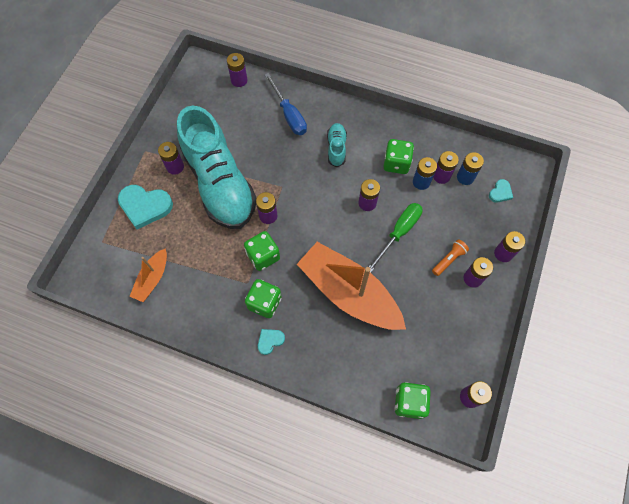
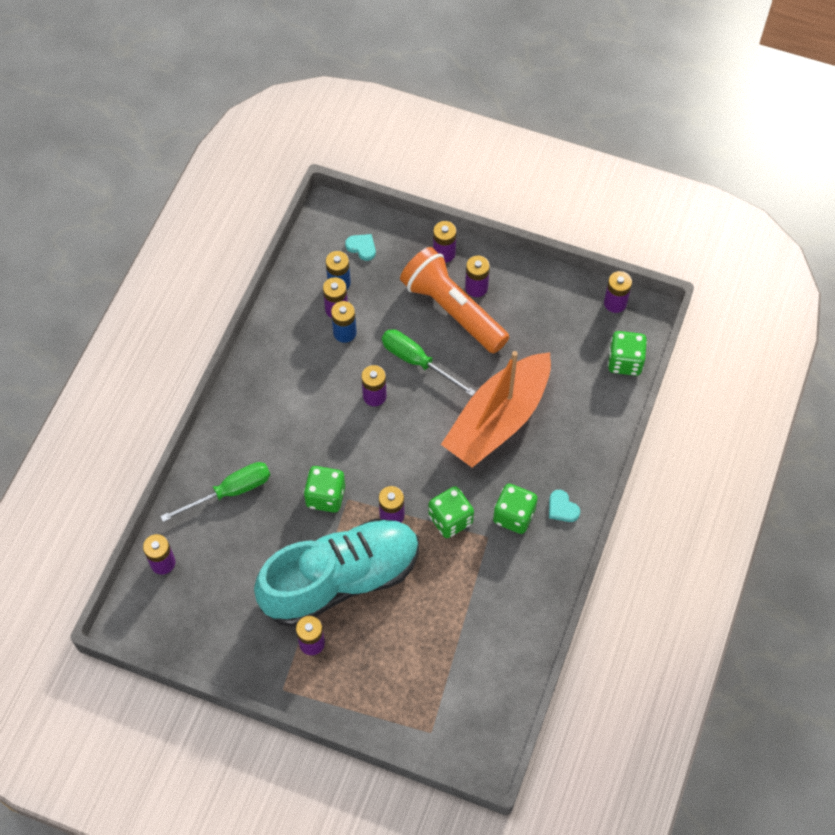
camera: 90 degrees left, 5 degrees down
turquoise heart [118,185,173,229] -> none
orange boat [129,248,167,302] -> none
blue screwdriver [265,73,307,135] -> green screwdriver [160,462,270,522]
turquoise shoe [327,123,347,167] -> none
green dice [383,139,414,174] -> green dice moved to [304,466,345,513]
orange flashlight [432,239,469,276] -> orange flashlight [400,247,509,353], size x2.41

